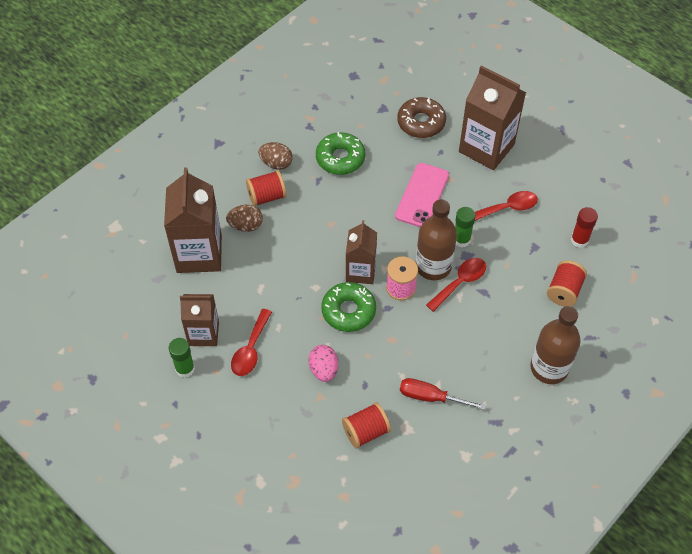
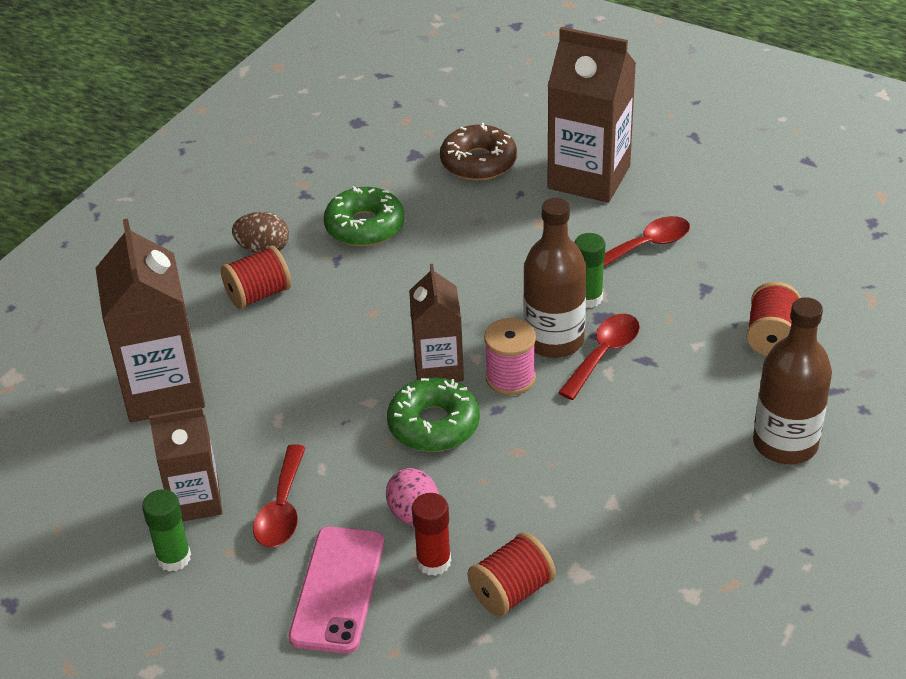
camera: 10 degrees left, 15 degrees down
brown egg [226,205,263,232] -> none
pink phone [395,163,449,227] -> pink phone moved to [289,526,384,654]
red screwdriver [400,378,486,410] -> none
red glue stick [571,207,598,248] -> red glue stick moved to [412,493,451,576]

